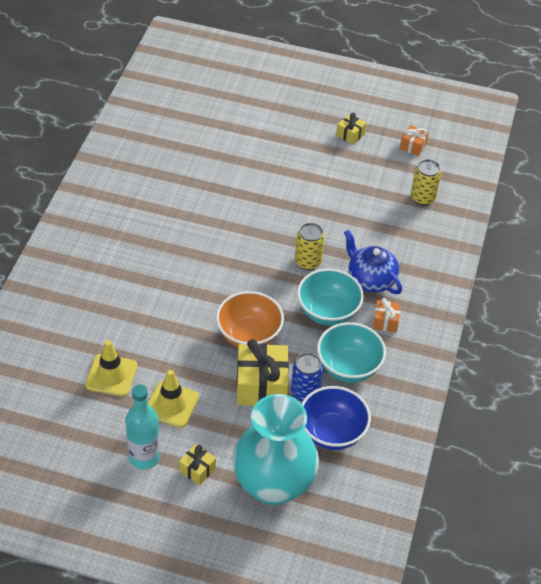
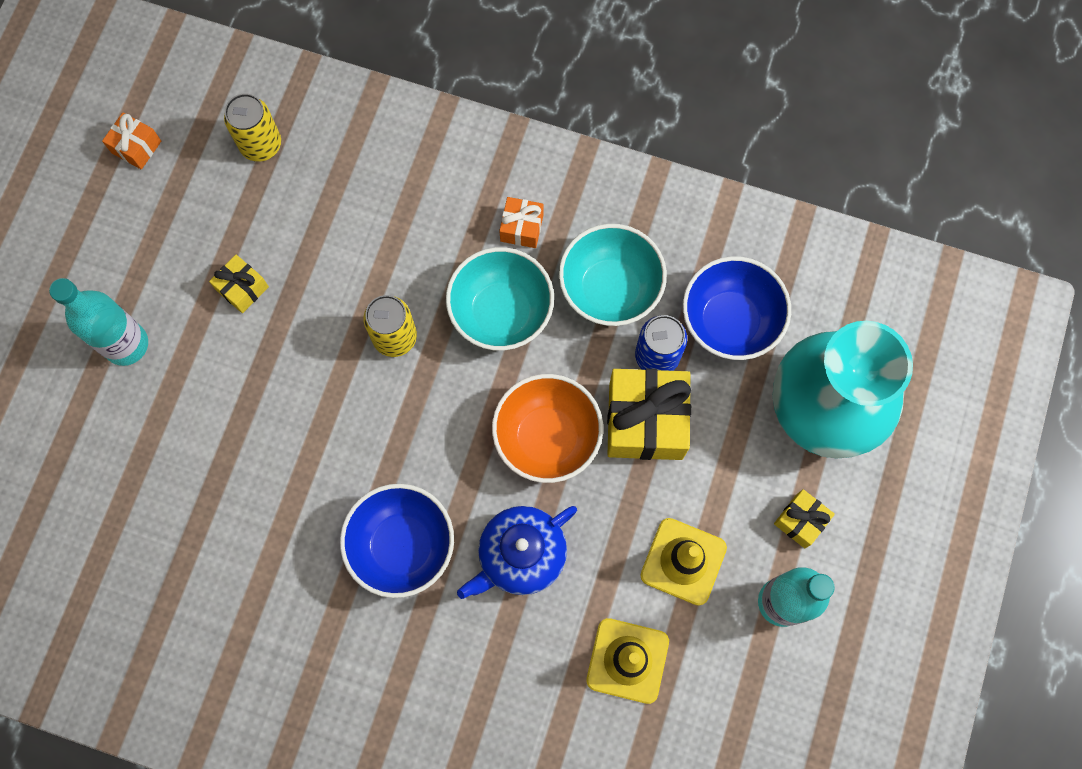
camera: 85 degrees left, 25 degrees up
yellow gift [336,113,366,145] -> yellow gift moved to [209,255,269,313]
blue teapot [344,230,402,294] -> blue teapot moved to [457,506,577,599]
none -> turquoise bottle [49,278,148,366]
none -> blue bowl [340,484,454,598]

